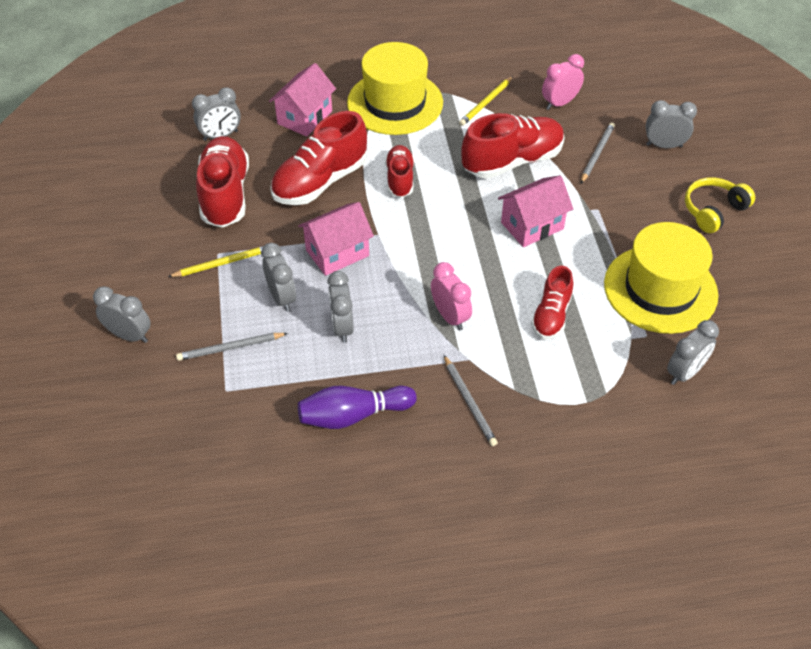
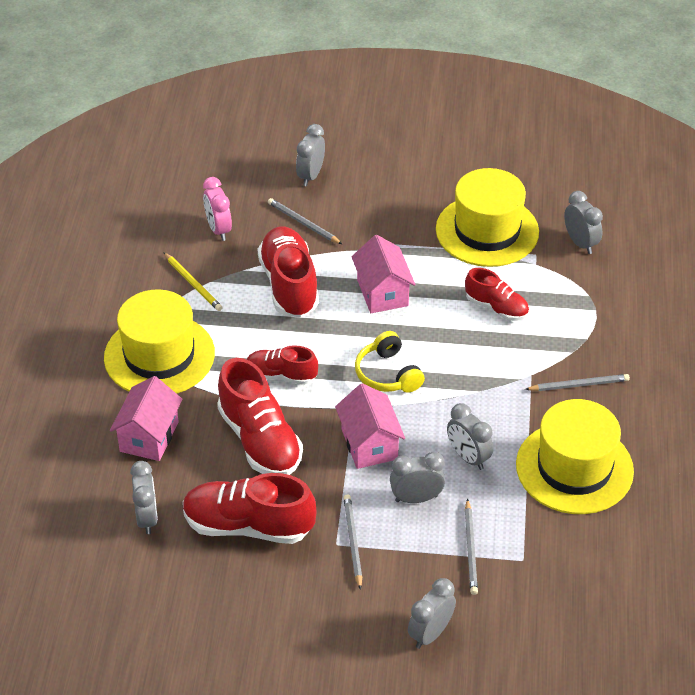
camera: 75 degrees left, 5 degrees down
yellow pencil [168,246,264,277] -> grey pencil [343,494,362,590]
pink house [269,63,336,136] -> pink house turned 60 degrees clockwise [110,376,183,461]
purple bowling pin [298,386,417,429] -> yellow hat [516,399,634,514]
grey clock [327,271,354,343] -> grey clock turned 45 degrees clockwise [447,403,494,470]
pink clock [431,262,472,330] -> none
yellow headphones [685,177,755,233] -> yellow headphones moved to [355,331,425,393]

